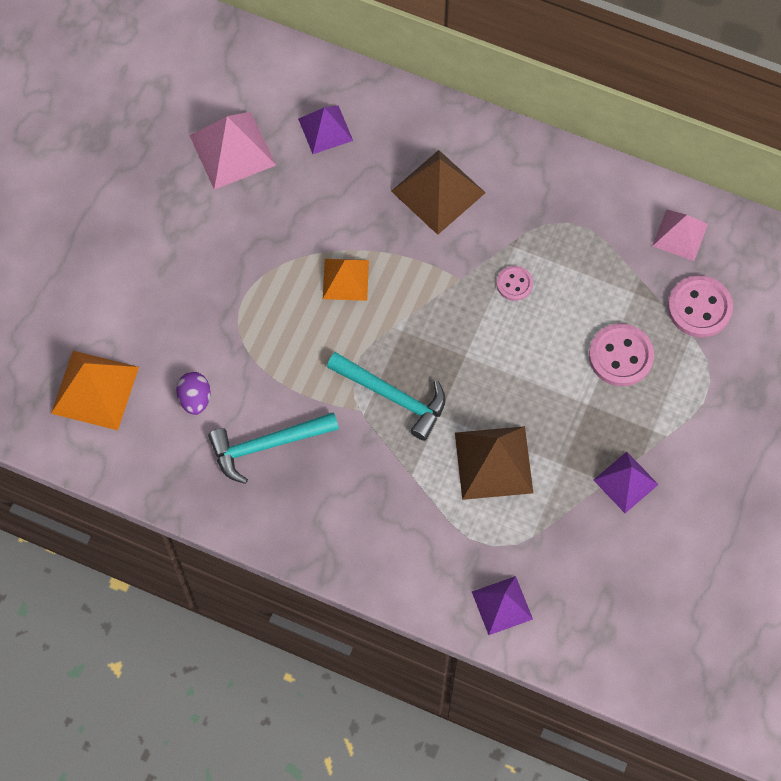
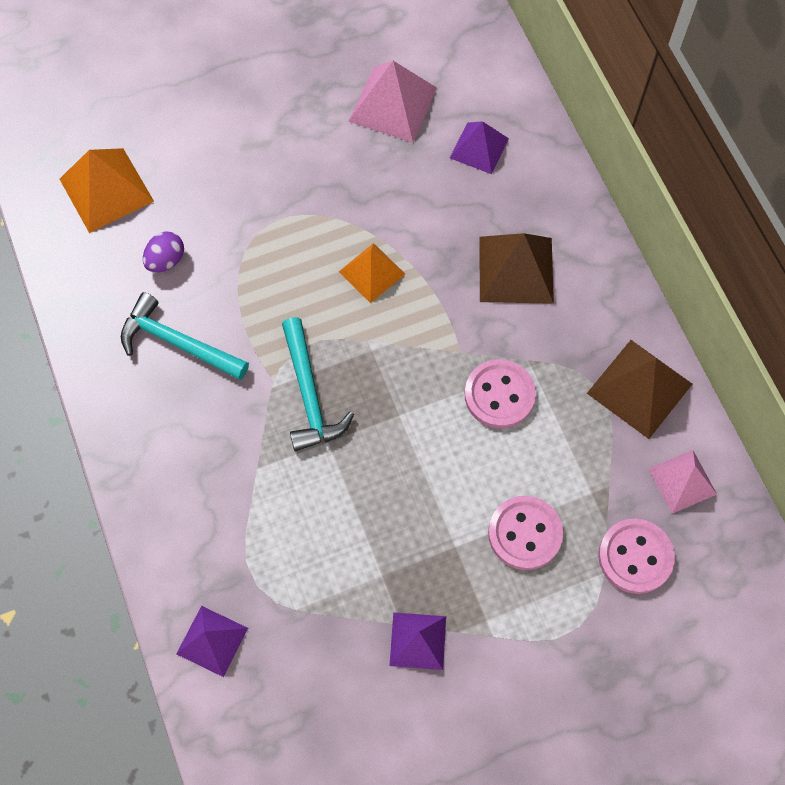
camera: 45 degrees right, 0 degrees up
brown pyramid [455,426,533,500] -> brown pyramid moved to [587,340,692,439]
pink button [497,266,533,301] -> pink button [465,359,536,429], size x1.75

